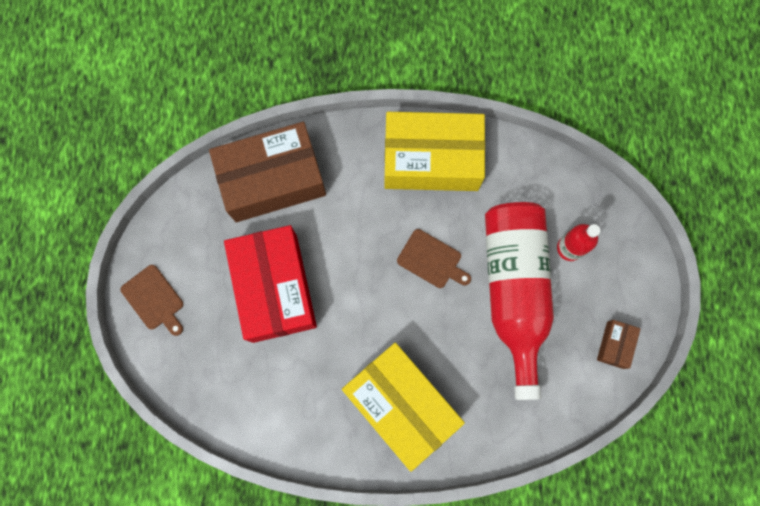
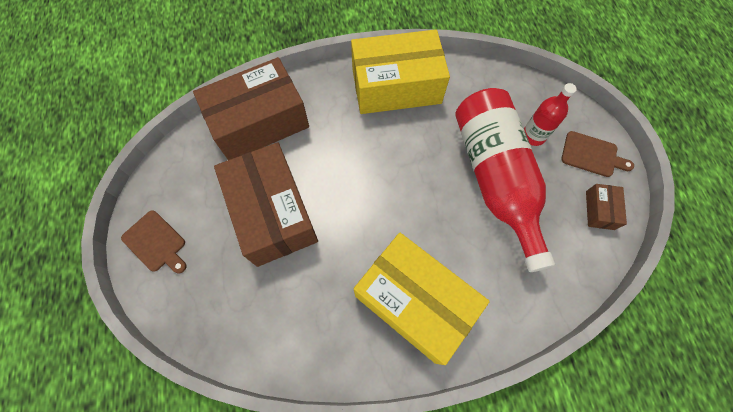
camera: 10 degrees left, 10 degrees down
red box [224,225,317,343] -> brown box [214,142,318,267]
brown cutting board [397,229,471,288] -> brown cutting board moved to [561,131,634,177]

